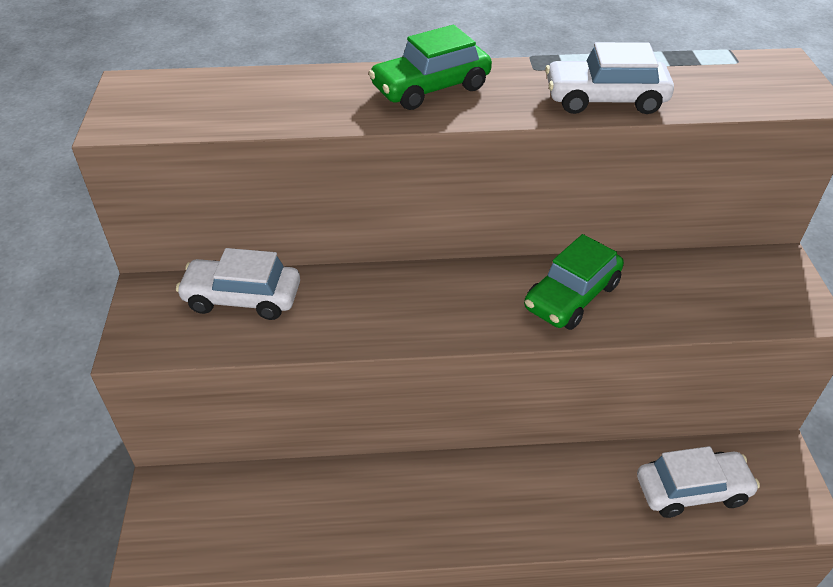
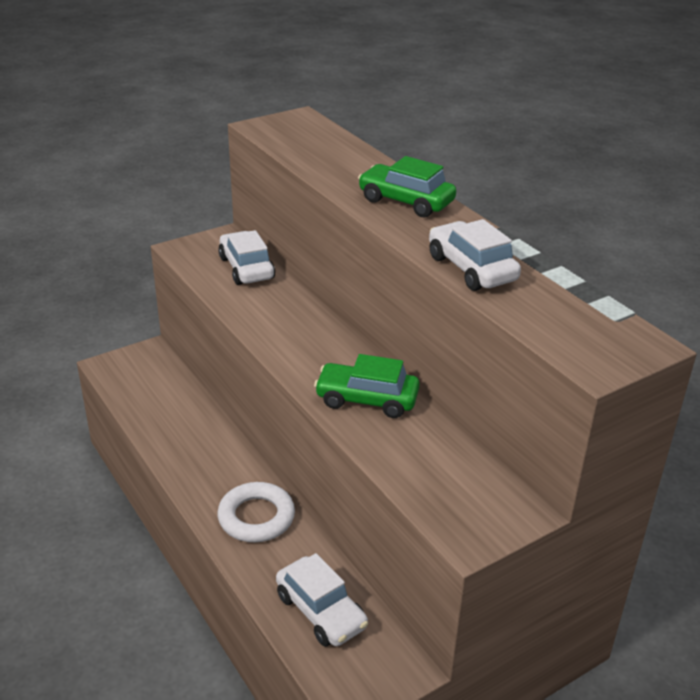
camera: 60 degrees right, 10 degrees down
none -> white ring [217,482,295,542]

